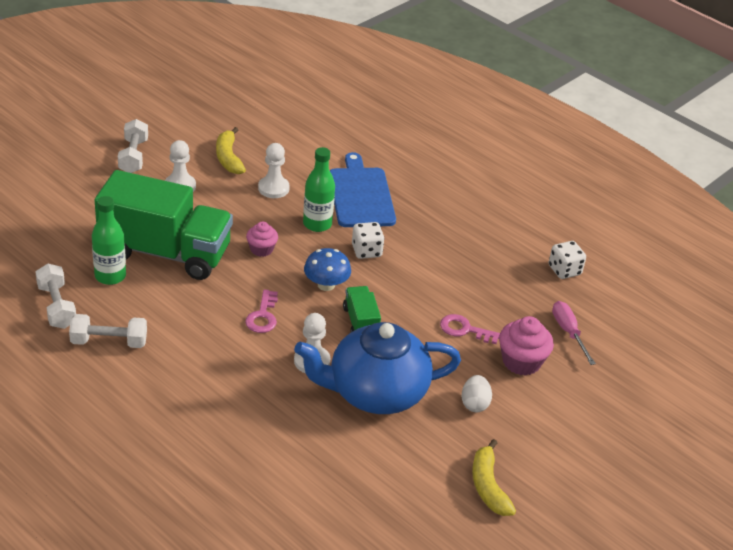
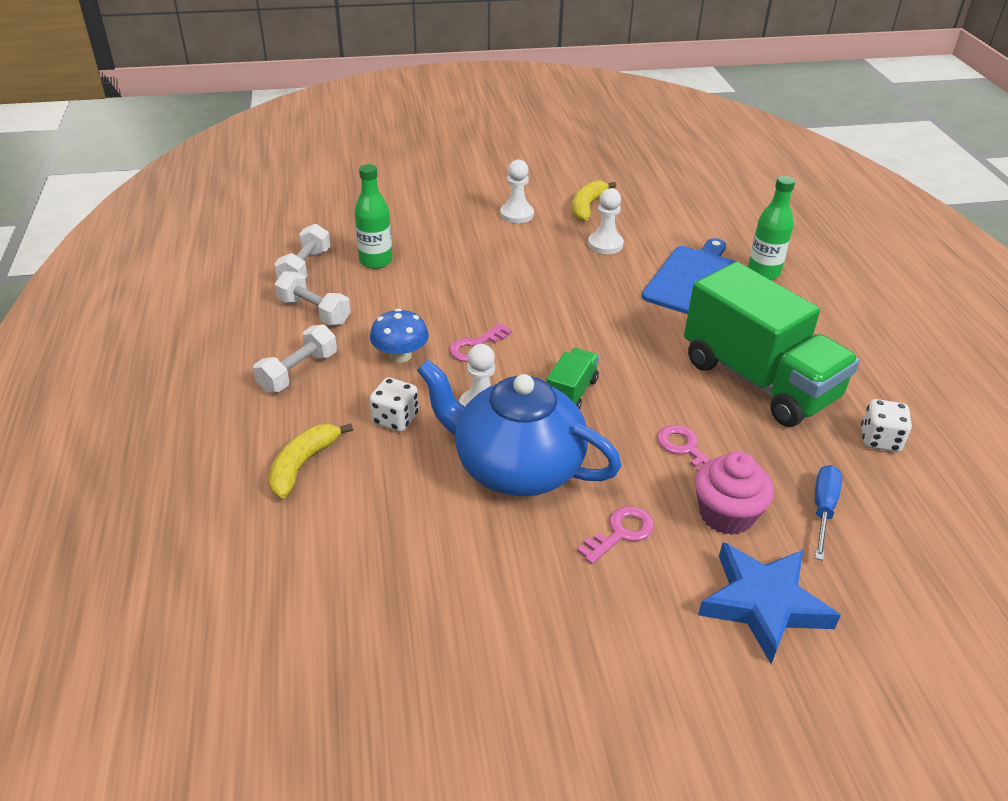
camera: 40 degrees right, 0 degrees up
green truck [95,170,233,280] -> green truck moved to [684,262,860,427]
white dumbbell [118,119,148,173] -> white dumbbell moved to [253,324,337,392]
pink cupcake [246,221,278,257] -> none
green bottle [303,147,335,232] -> green bottle moved to [748,176,795,280]
blue mushroom [304,248,351,291] -> blue mushroom moved to [370,309,429,363]
white dice [352,222,385,259] -> white dice moved to [369,378,419,432]
white egg [461,375,492,412] -> pink key [577,506,654,564]
yellow banana [472,439,516,516] -> yellow banana moved to [268,423,353,498]
pink screwdriver [552,301,596,365] -> blue screwdriver [815,465,842,561]
none -> blue star [698,542,841,664]

